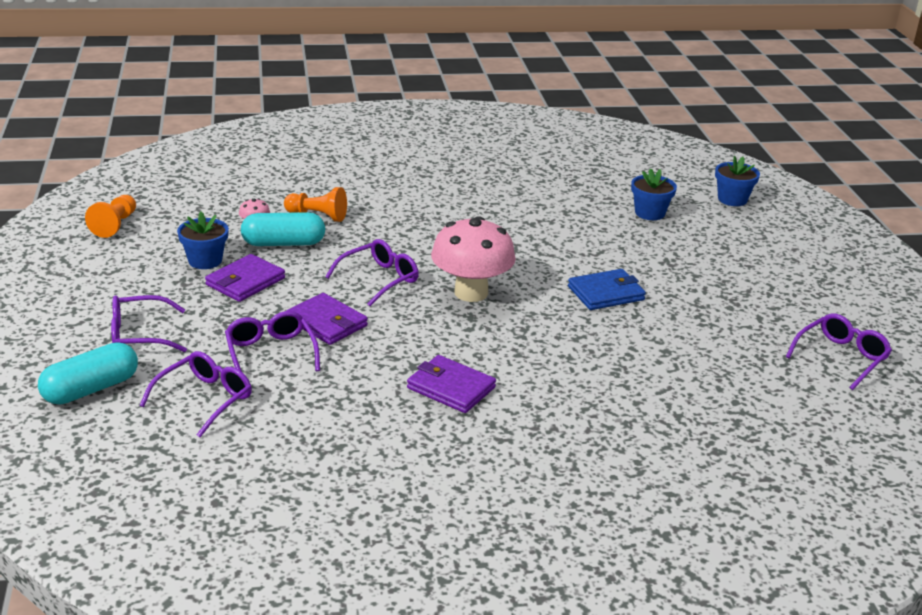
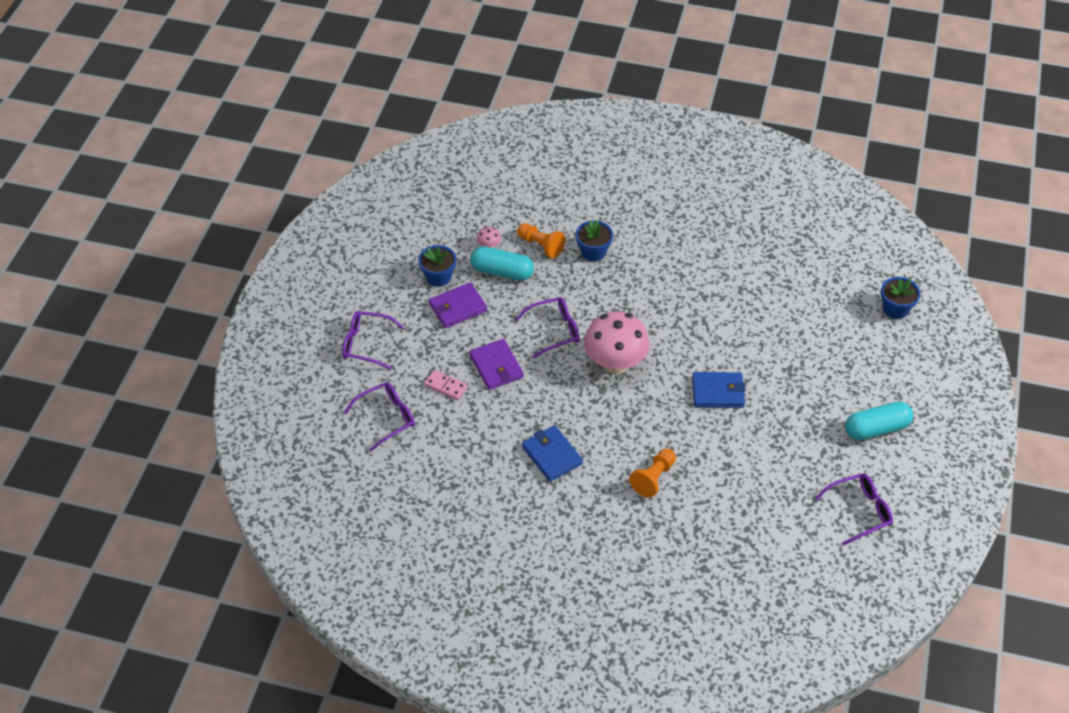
camera: 25 degrees right, 20 degrees up
turquoise capsule [38,342,138,405] -> turquoise capsule moved to [845,401,913,440]
orange pawn [85,195,136,238] -> orange pawn moved to [629,449,676,498]
purple glasses [225,311,320,372] -> pink domino [424,370,468,400]
purple wallet [407,355,496,413] -> blue wallet [522,425,583,482]
blue flower pot [631,168,677,220] -> blue flower pot moved to [576,219,613,262]

